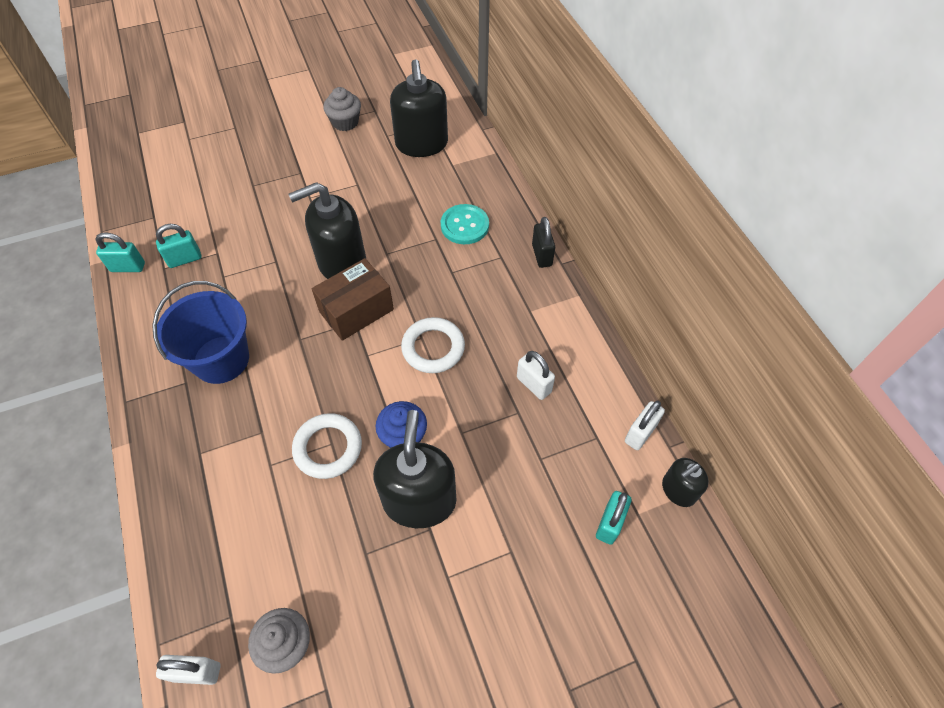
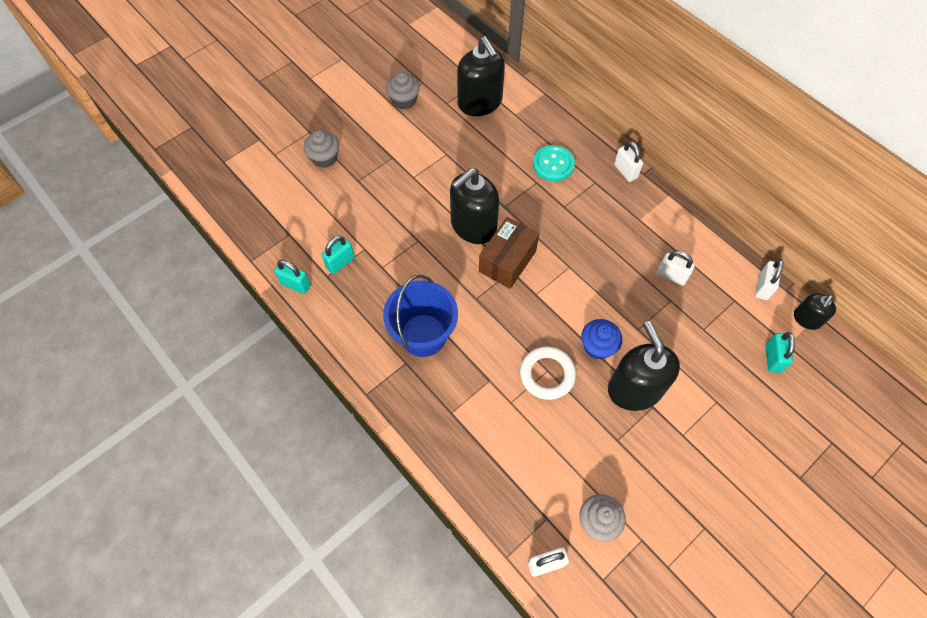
camera: 20 degrees left, 5 degrees up
turquoise padlock [95,232,145,272] -> turquoise padlock turned 45 degrees clockwise [274,260,311,294]
white ring [401,317,465,373] -> none
black padlock [532,217,555,268] -> white padlock [614,141,643,182]
none -> grey cupcake [304,130,339,168]

